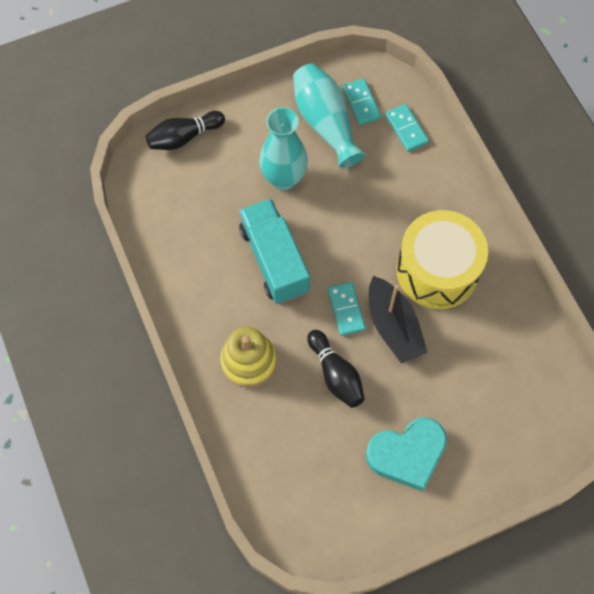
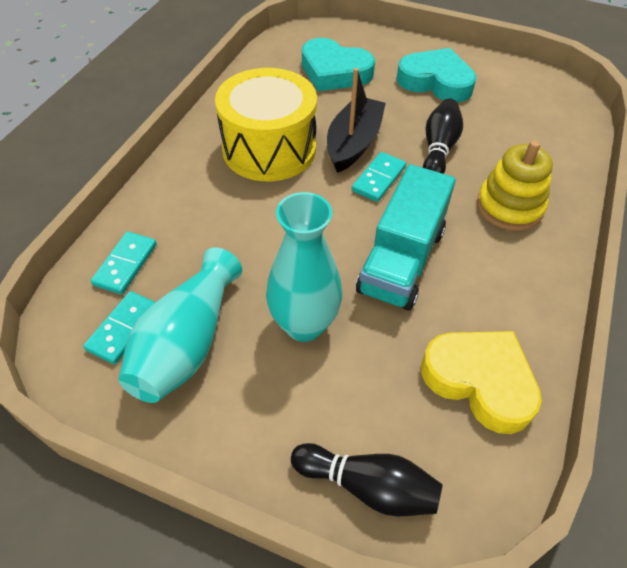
camera: 135 degrees left, 15 degrees down
none -> turquoise heart [302,38,375,91]
none -> yellow heart [421,331,542,434]

